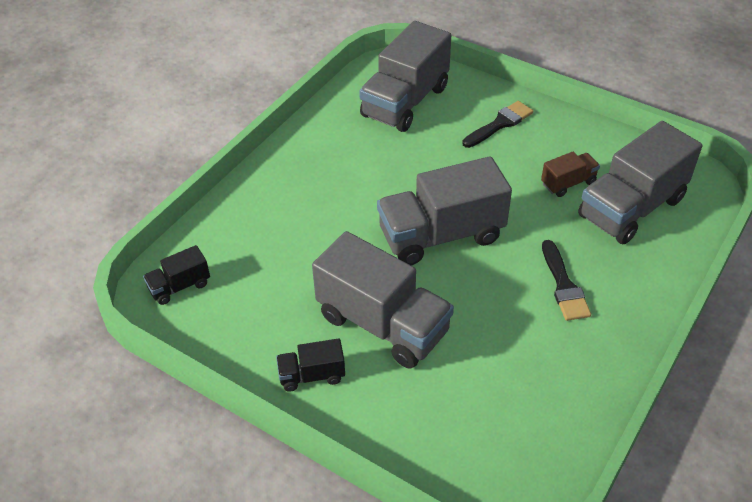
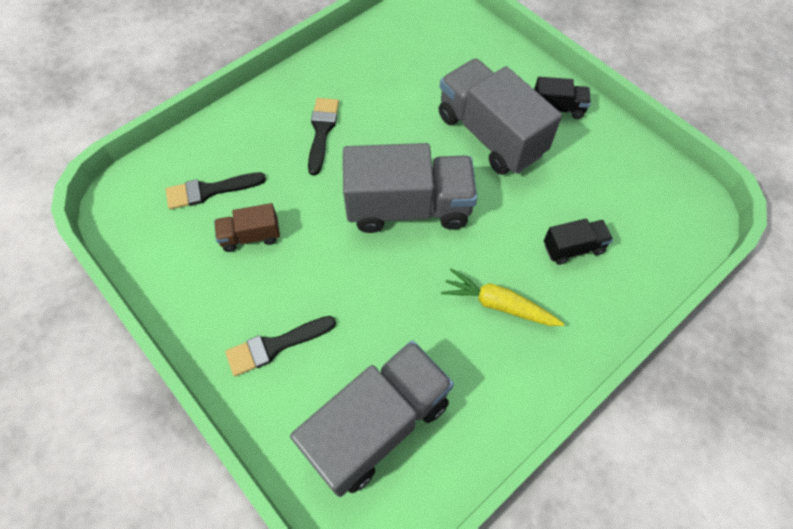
camera: 165 degrees left, 15 degrees up
black truck [143,245,210,305] -> black truck moved to [544,219,613,265]
grey truck [578,121,702,244] -> black brush [166,172,266,210]
none -> yellow carrot [441,268,564,326]

